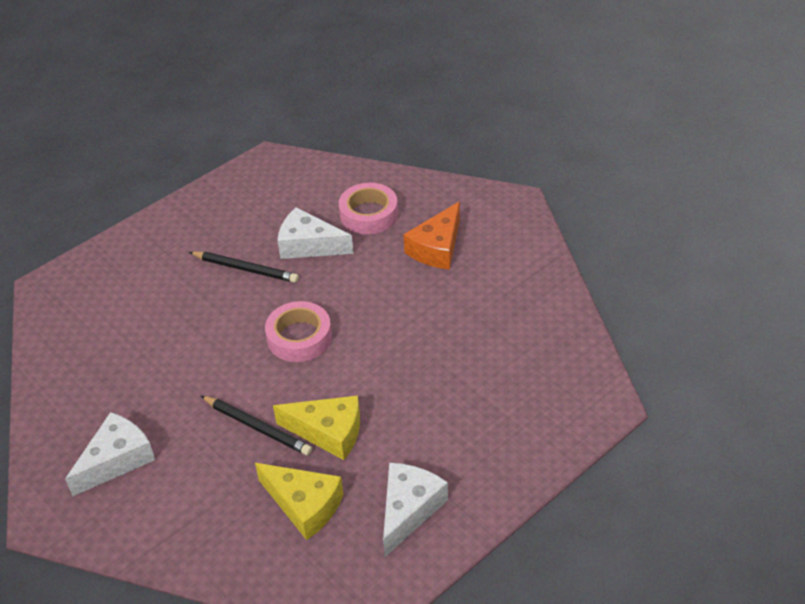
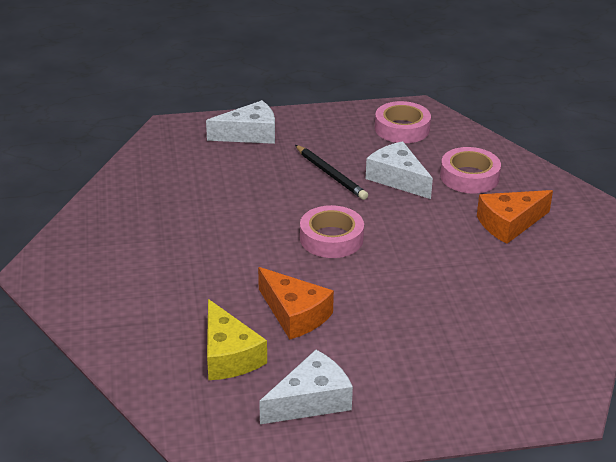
camera: 30 degrees right, 10 degrees down
white cheese [65,412,155,496] -> white cheese moved to [206,100,275,144]
black pencil [201,396,312,455] -> none
yellow cheese [273,395,360,460] -> orange cheese [258,267,334,339]
none -> pink tape [375,101,431,143]

